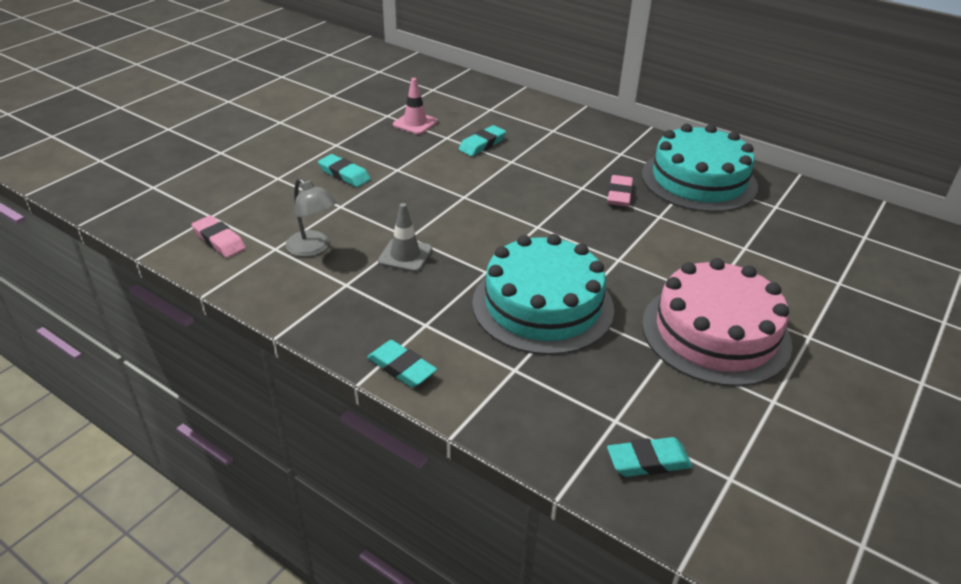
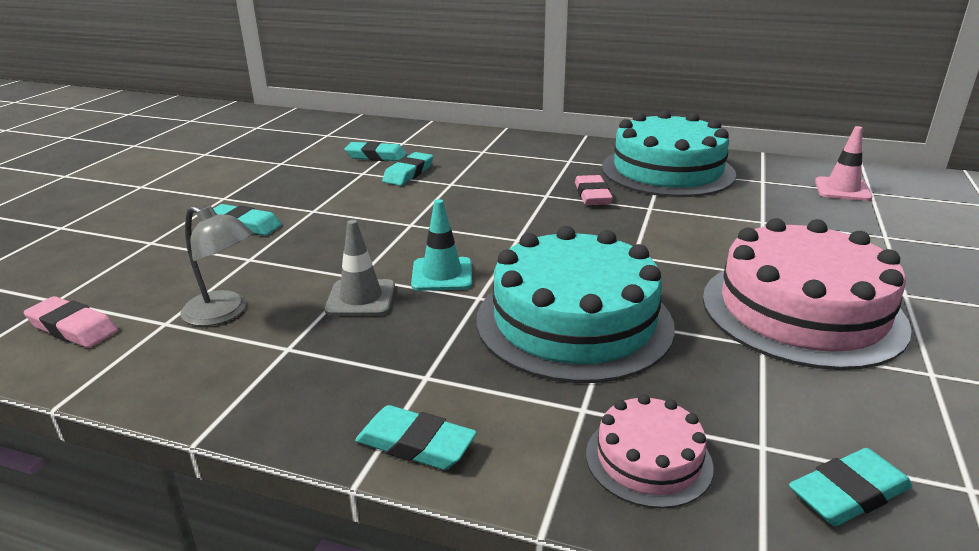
camera: 15 degrees left, 10 degrees down
pink traffic cone [393,78,438,134] -> pink traffic cone moved to [815,126,872,201]
none -> turquoise eraser [344,142,407,161]
none -> turquoise traffic cone [411,199,472,291]
none -> pink cake [586,394,714,509]

